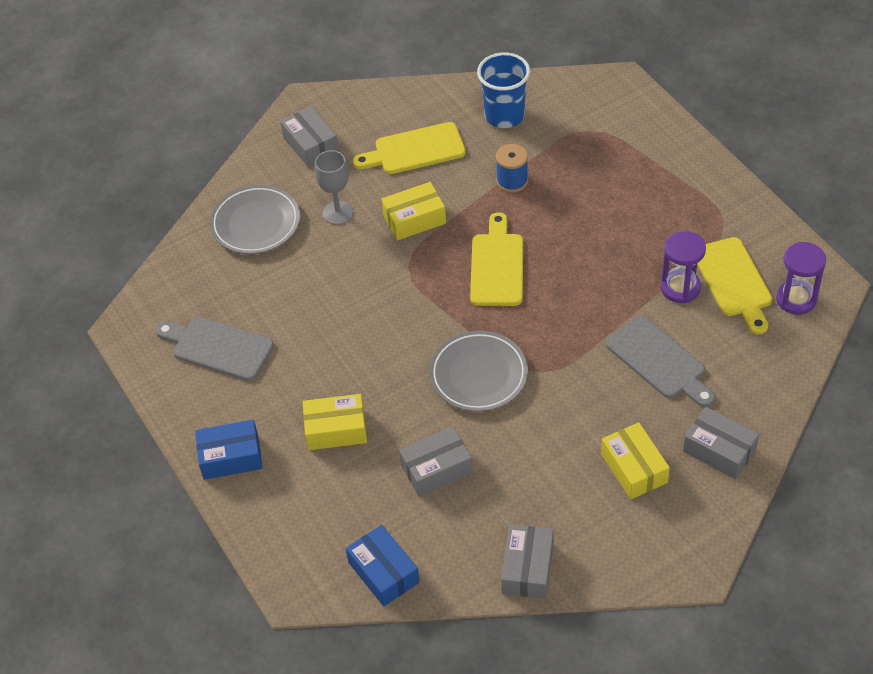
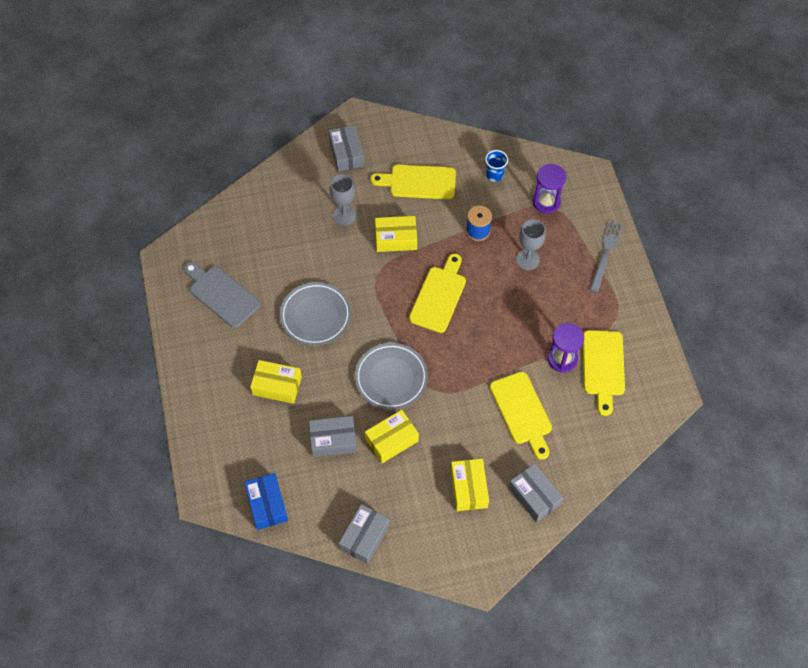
camera: 15 degrees right, 10 degrees up
blue box [195,420,263,480] -> none
grey plate [210,185,300,254] -> grey plate moved to [280,282,351,346]
blue cup [477,52,530,128] -> blue cup [485,150,508,182], size x0.57
grey cutting board [606,316,715,407] -> yellow cutting board [490,372,552,460]
purple hourglass [776,242,826,315] -> purple hourglass moved to [532,164,566,214]
none -> yellow box [365,410,419,463]
none -> grey goblet [516,219,546,270]
none -> grey fork [590,219,623,292]

